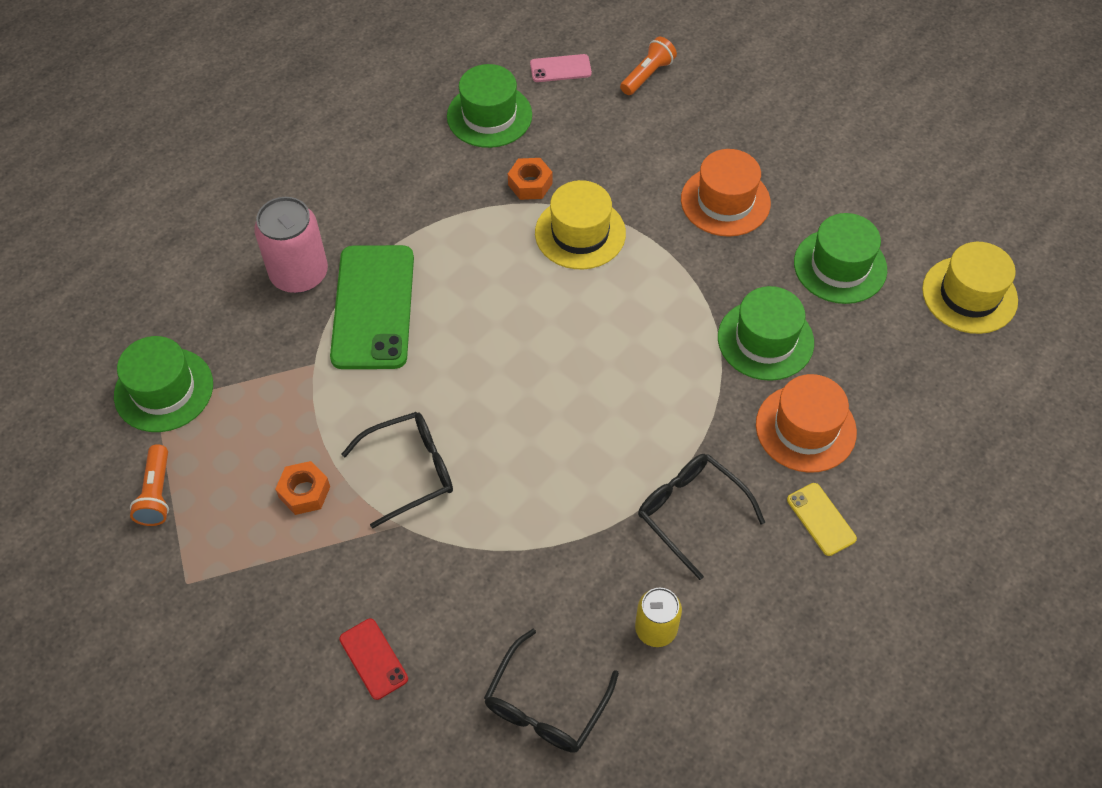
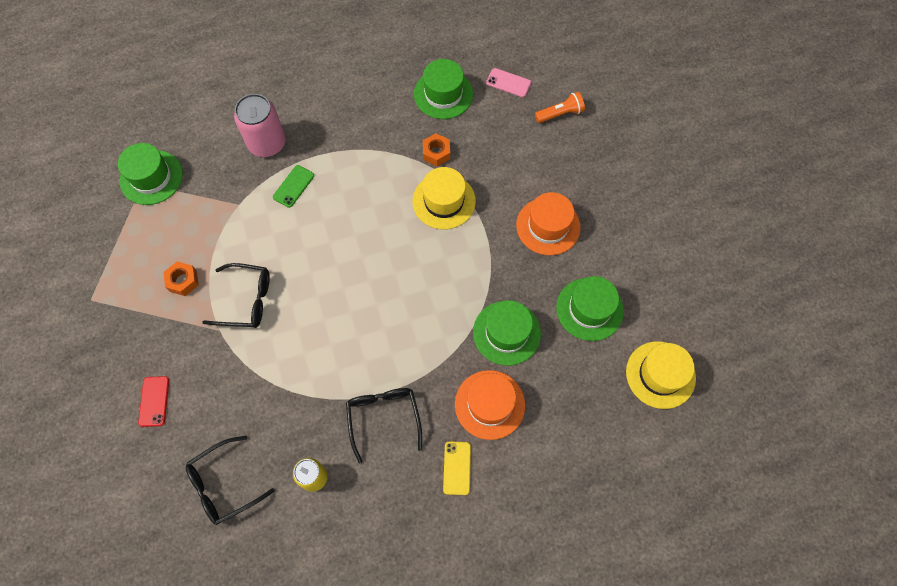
camera: 30 degrees right, 10 degrees up
orange flashlight [130,444,169,526] -> none
green phone [330,245,414,369] -> green phone [273,165,314,208], size x0.46

